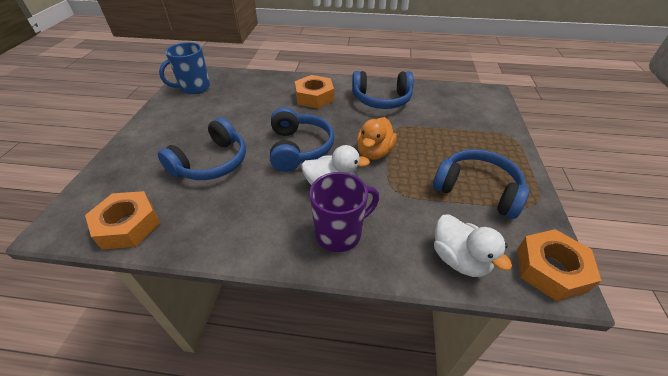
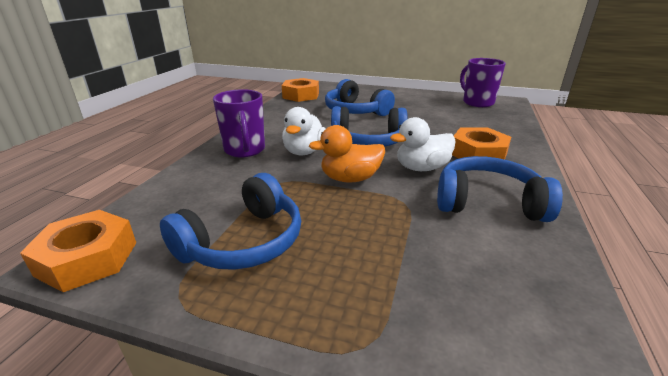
camera: 100 degrees right, 15 degrees down
blue mug [159,42,210,94] -> purple mug [460,58,506,107]
blue headphones [352,71,414,109] -> blue headphones turned 90 degrees clockwise [437,156,563,222]
orange duck [357,117,397,160] -> orange duck turned 45 degrees counterclockwise [309,125,385,183]
white duck [434,214,512,277] -> white duck moved to [390,117,456,171]

